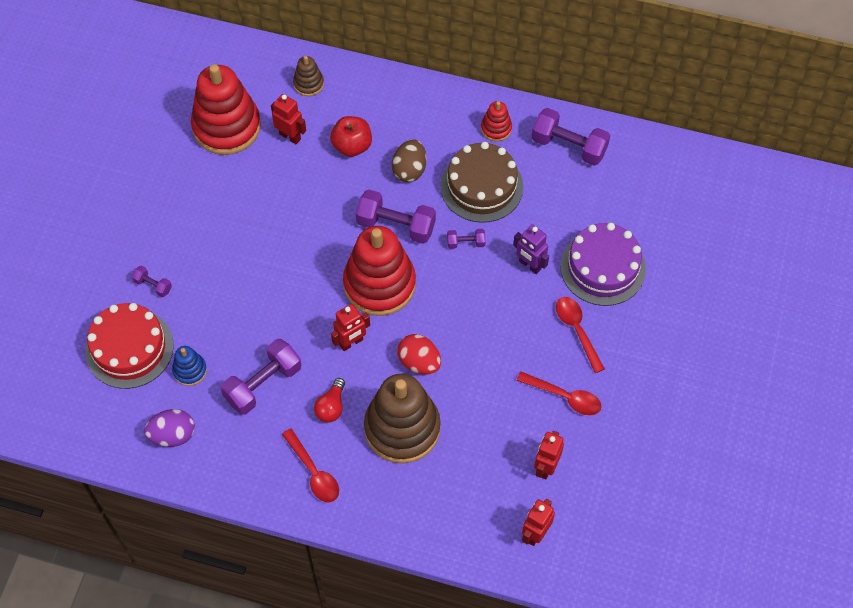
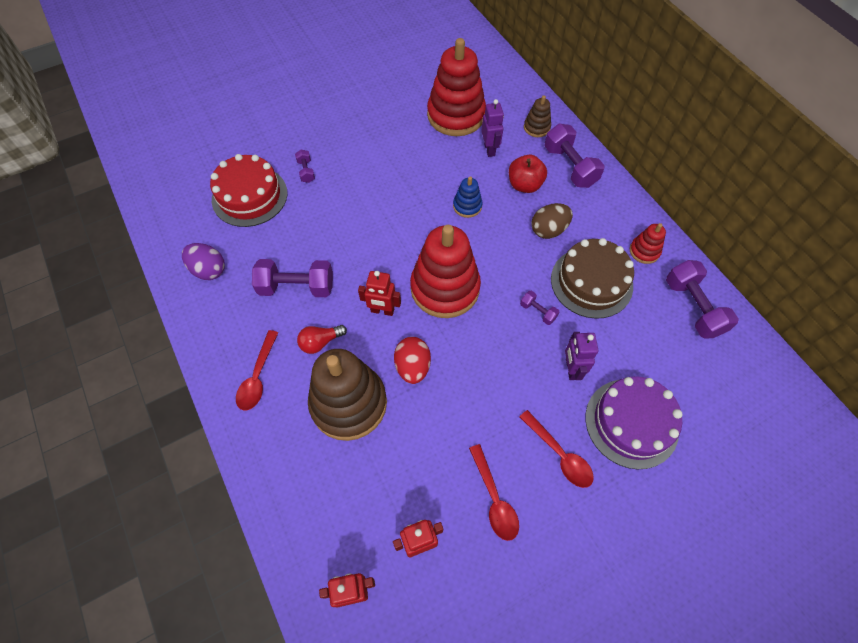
camera: 45 degrees right, 0 degrees up
blue stacking toy [172,346,207,386] -> blue stacking toy moved to [453,176,482,218]
red robot [271,94,306,144] -> purple robot [481,99,504,157]
purple dumbbell [356,189,436,244] -> purple dumbbell moved to [544,124,605,188]
red spoon [556,297,605,373] -> red spoon turned 120 degrees clockwise [519,410,594,488]

